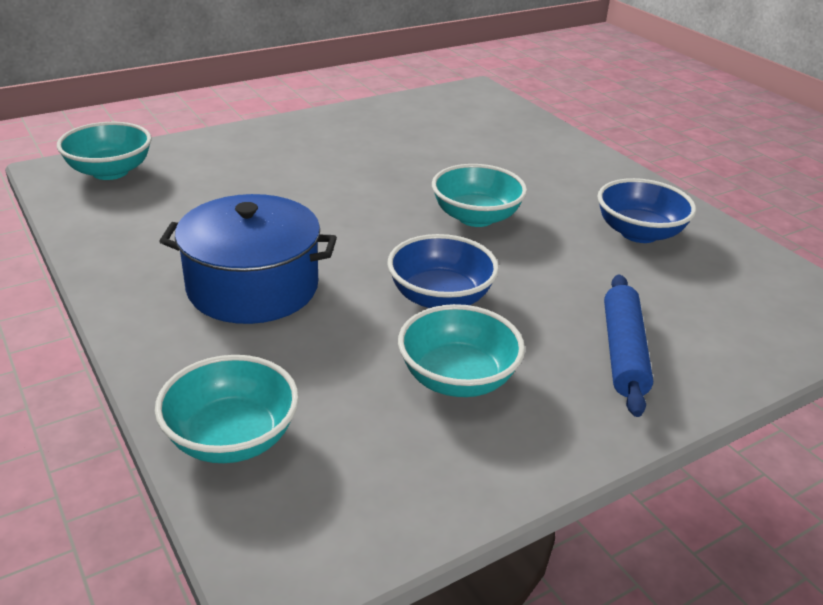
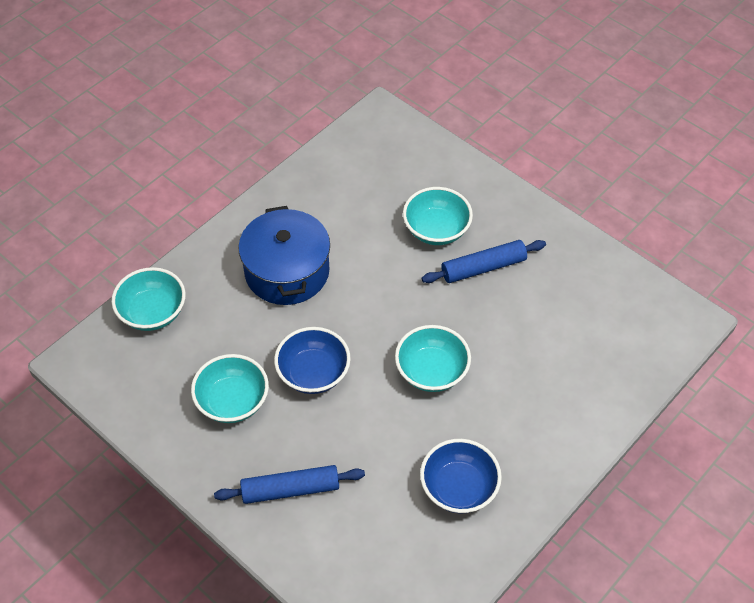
camera: 75 degrees right, 20 degrees up
turquoise bowl [57,122,152,180] -> turquoise bowl moved to [403,187,473,245]
none -> blue rolling pin [422,240,546,283]

